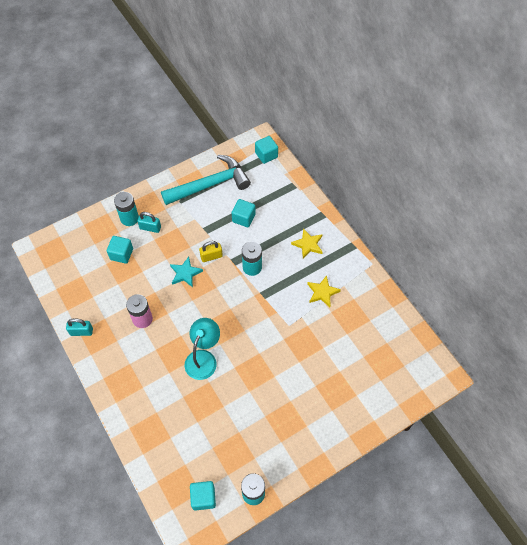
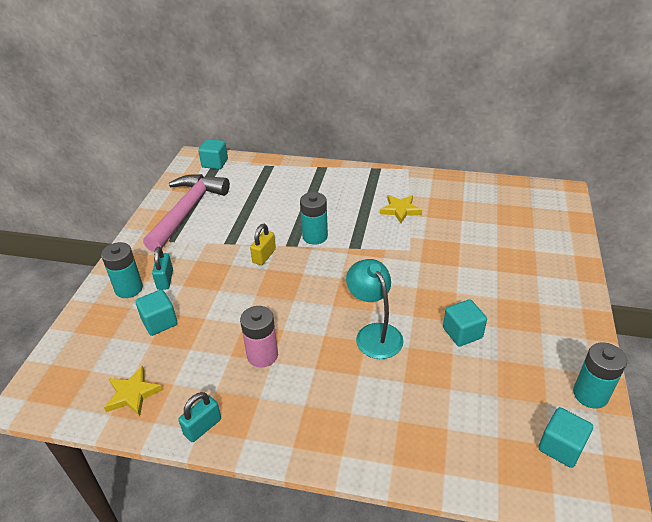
camera: 45 degrees left, 20 degrees down
turquoise padlock [137,212,161,233] -> turquoise padlock turned 60 degrees counterclockwise [152,247,173,290]
turquoise hammer [161,155,251,205] -> pink hammer [143,174,230,252]
turquoise star [170,257,203,288] -> none
turquoise cube [232,199,256,227] -> turquoise cube moved to [443,299,487,347]
yellow star [291,228,323,258] -> yellow star moved to [104,366,163,417]

